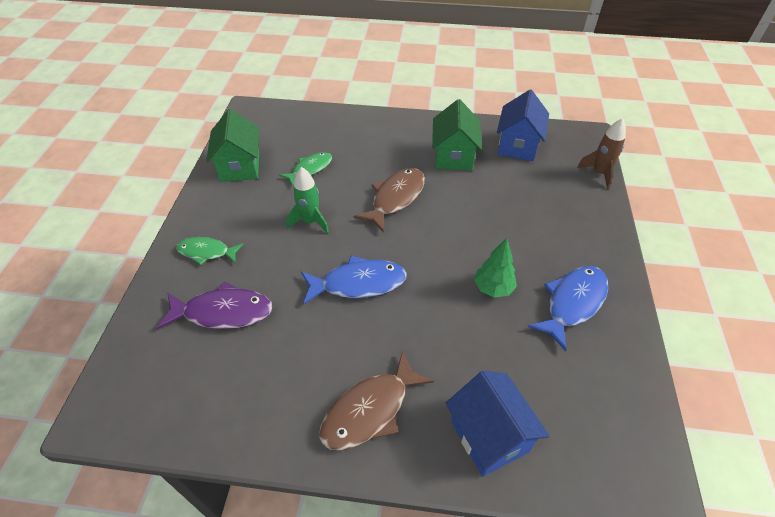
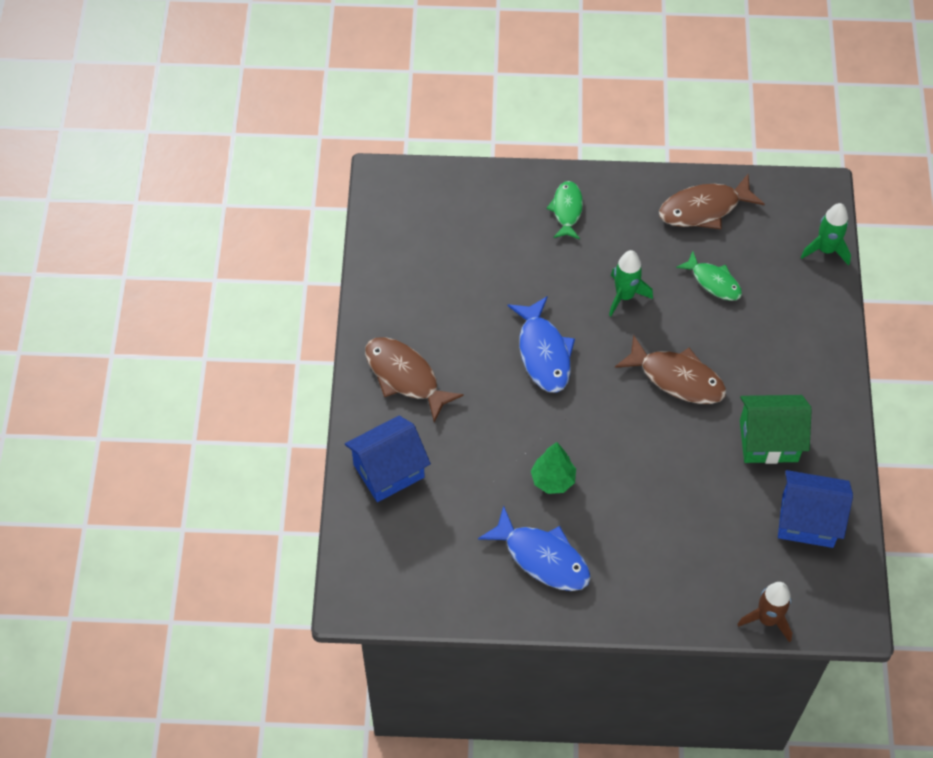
camera: 85 degrees right, 10 degrees up
purple fish [157,282,273,329] -> none
green house [206,109,259,182] -> brown fish [659,174,765,229]
none -> green rocket [801,203,851,266]

